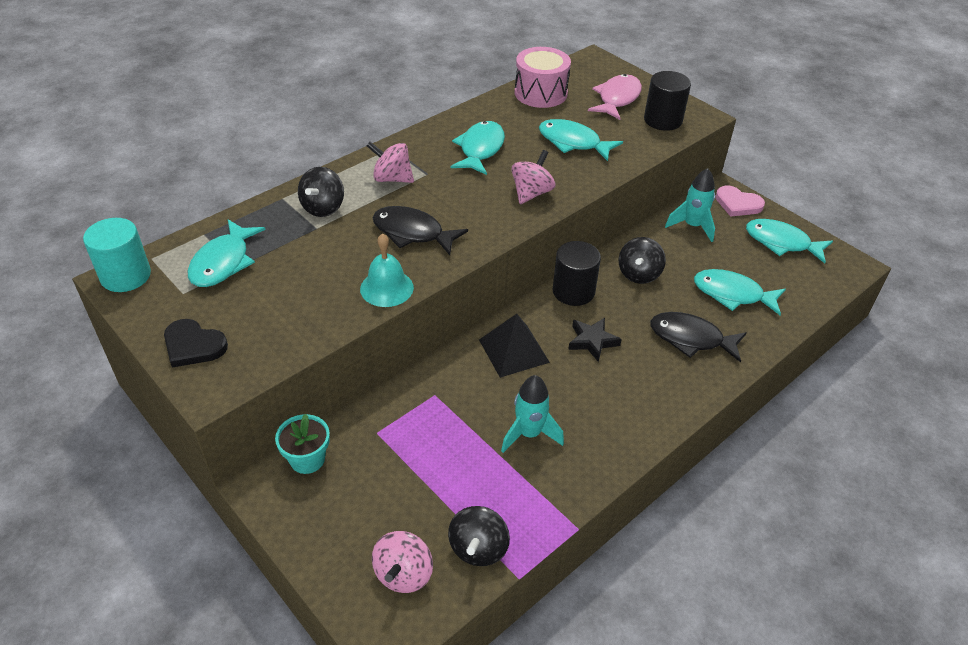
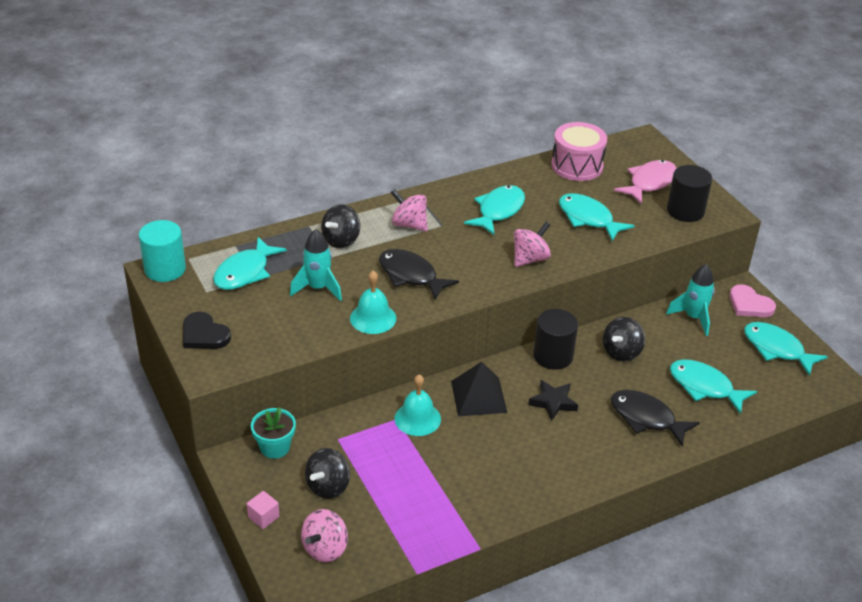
camera: 15 degrees right, 5 degrees down
black spinning top [448,506,510,566] -> black spinning top moved to [305,448,350,499]
turquoise rocket [501,375,564,453] -> turquoise rocket moved to [290,229,342,301]
none -> pink cube [247,491,279,529]
none -> turquoise bell [395,374,441,436]

